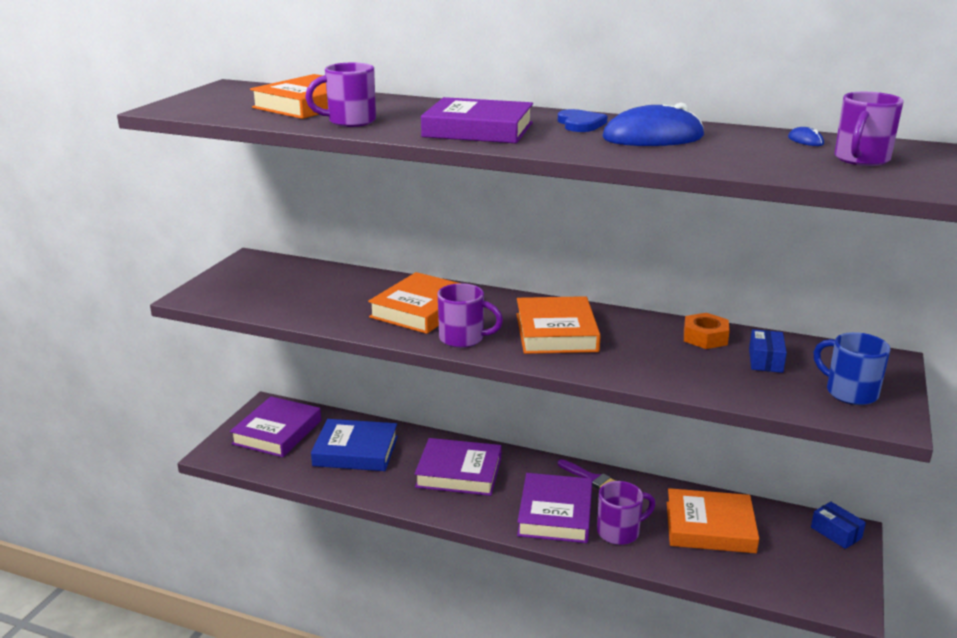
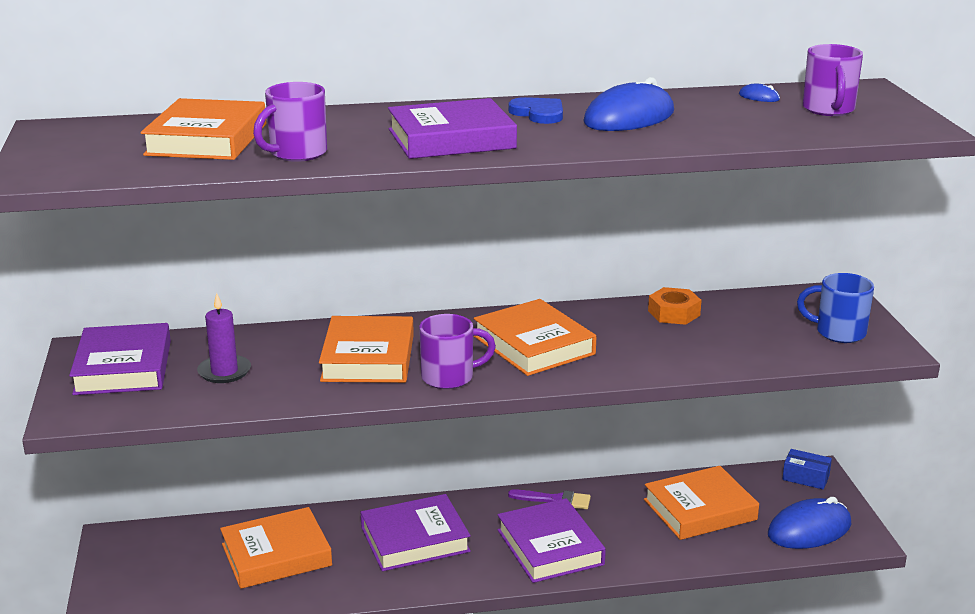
camera: 30 degrees left, 0 degrees up
purple book [230,396,321,457] -> purple book moved to [69,323,171,395]
blue book [311,419,398,471] -> orange book [220,507,332,589]
purple mug [597,481,655,545] -> none
blue box [749,329,787,373] -> none
none -> purple candle [197,293,251,383]
none -> blue mouse [768,497,852,549]

